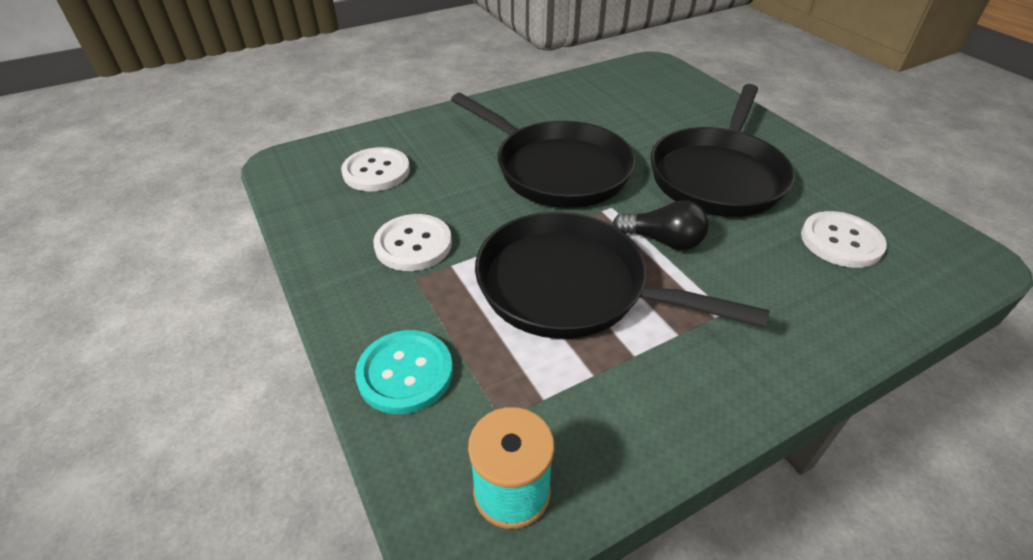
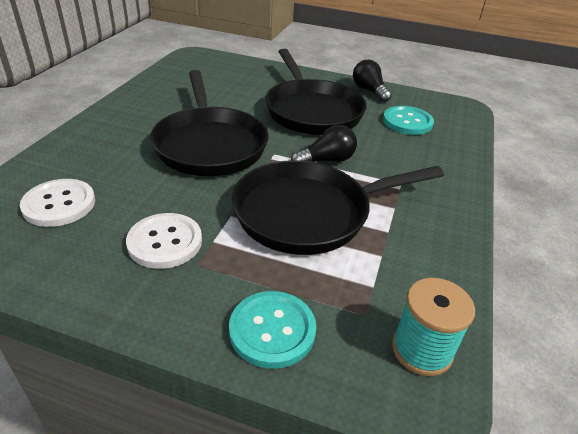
camera: 45 degrees left, 5 degrees down
black pan [451,93,635,208] -> black pan turned 75 degrees clockwise [150,70,269,176]
white button [801,211,887,268] -> turquoise button [383,106,434,135]
none -> black light bulb [353,60,392,102]

